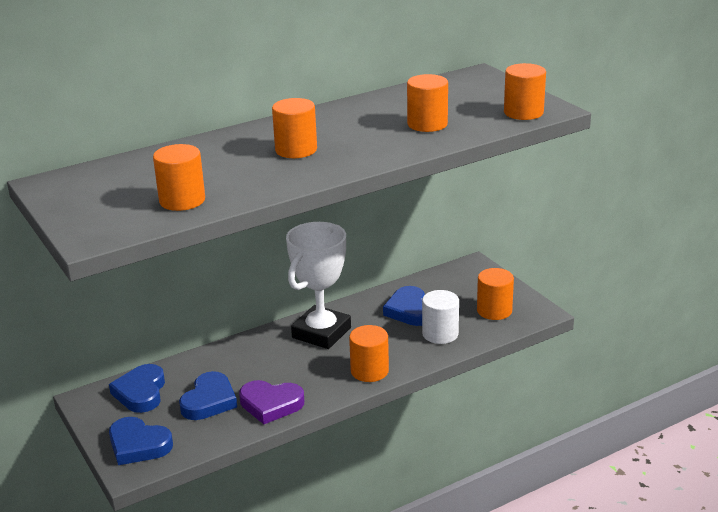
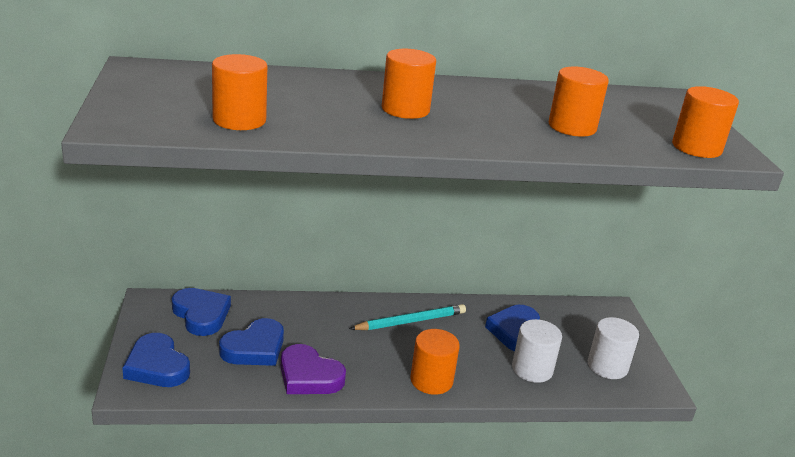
camera: 20 degrees right, 0 degrees up
blue heart [109,364,165,413] -> blue heart turned 120 degrees clockwise [172,288,231,336]
white trophy [286,222,351,349] -> turquoise pencil [349,304,466,330]
orange cylinder [477,268,514,320] -> white cylinder [588,317,639,379]

